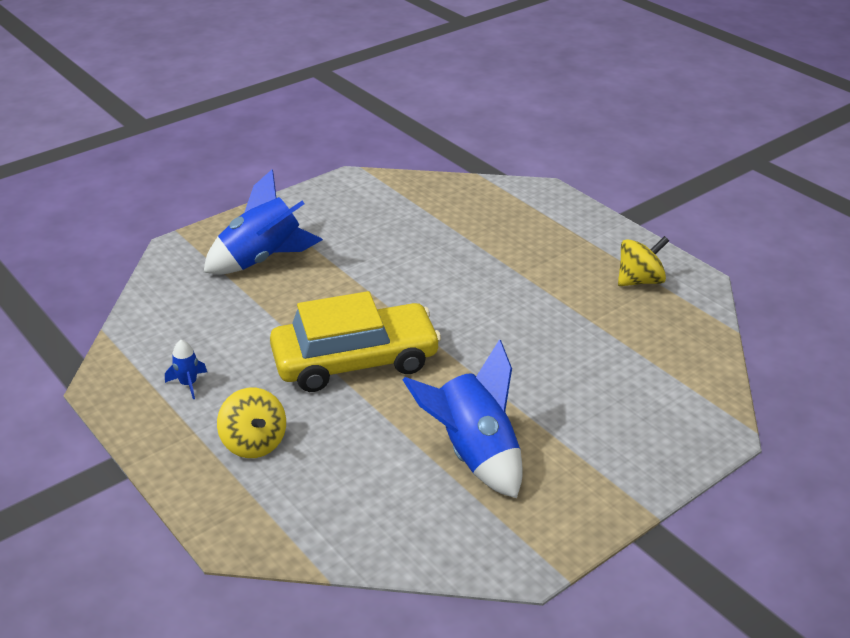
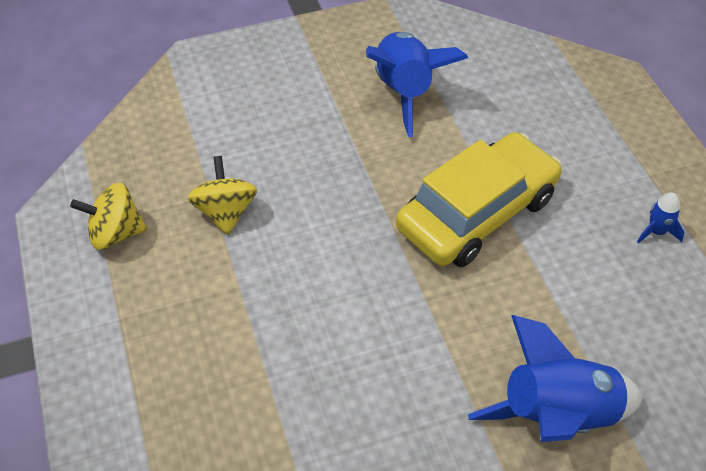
camera: 160 degrees left, 15 degrees up
yellow spinning top [217,388,286,458] -> yellow spinning top moved to [188,156,257,235]
yellow car [270,291,441,392] -> yellow car turned 135 degrees clockwise [396,132,562,267]

